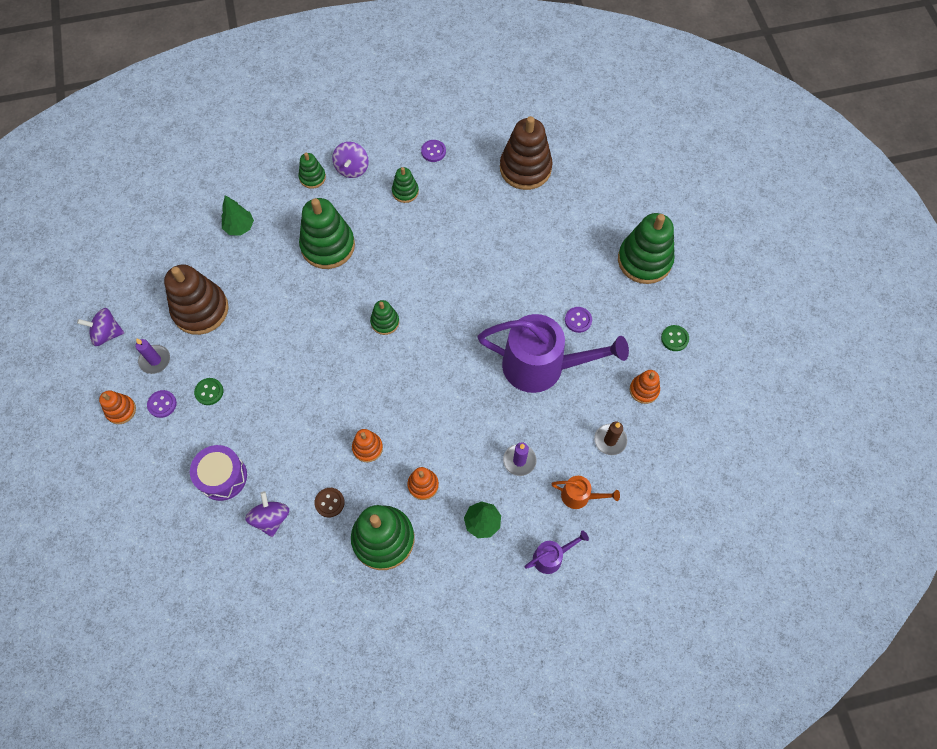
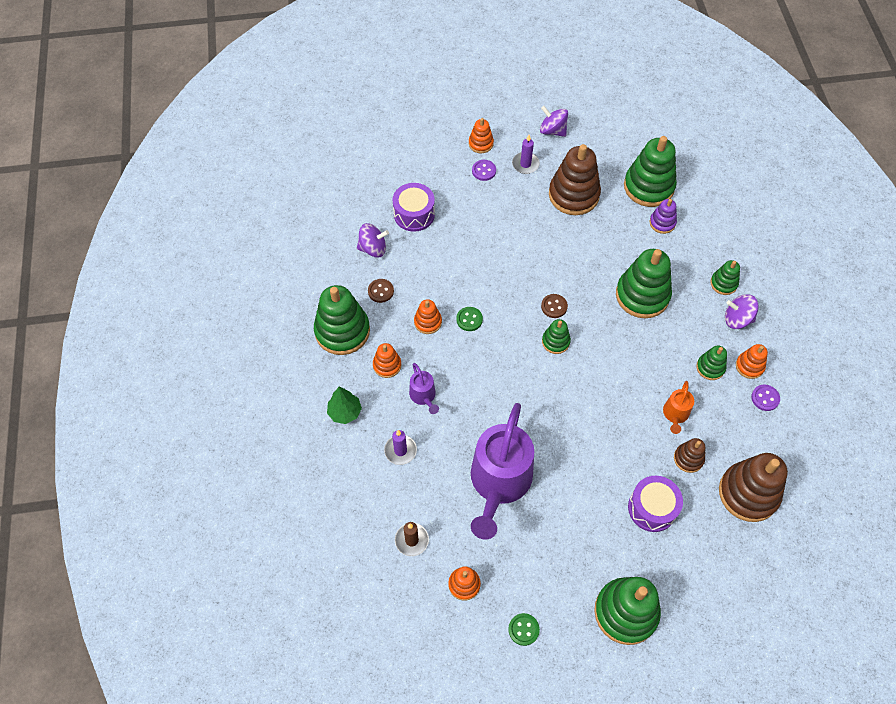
camera: 95 degrees right, 5 degrees down
purple spinning top [77,308,124,346] -> purple spinning top turned 60 degrees counterclockwise [540,106,568,137]
green button [194,378,223,405] -> green button moved to [456,307,483,331]
green tree [221,195,254,236] -> purple stacking toy [650,199,677,234]
purple watering can [524,530,589,574] -> purple watering can moved to [409,363,439,414]
orange watering can [551,476,620,509] -> orange watering can moved to [663,381,694,434]
purple button [565,307,592,333] -> none
none -> brown button [541,294,568,318]
none -> green stacking toy [624,136,677,207]
none -> purple drum [628,476,683,532]
none -> brown stacking toy [674,438,705,473]
none -> orange stacking toy [736,344,768,379]

